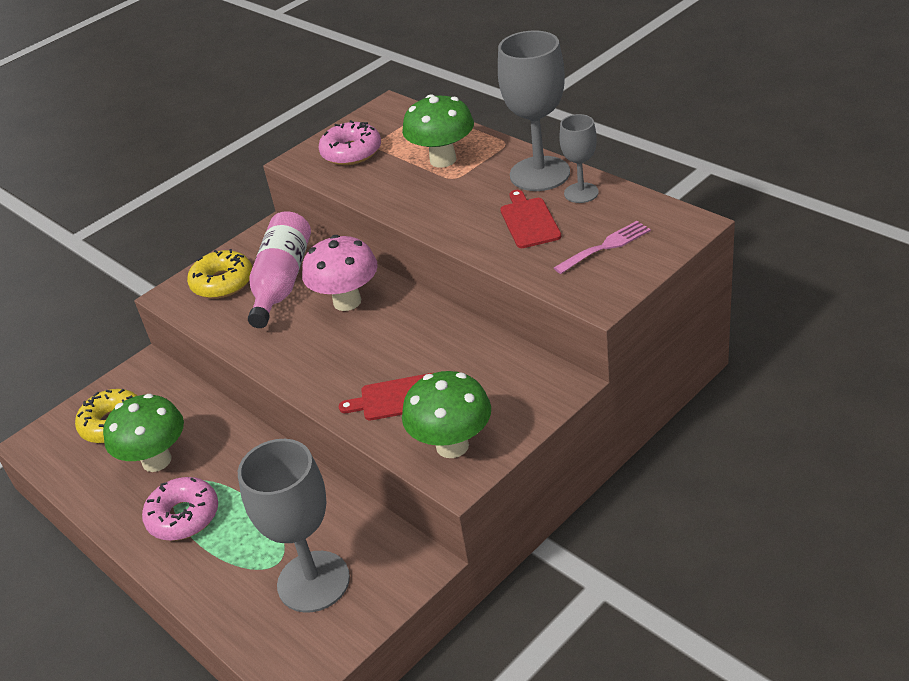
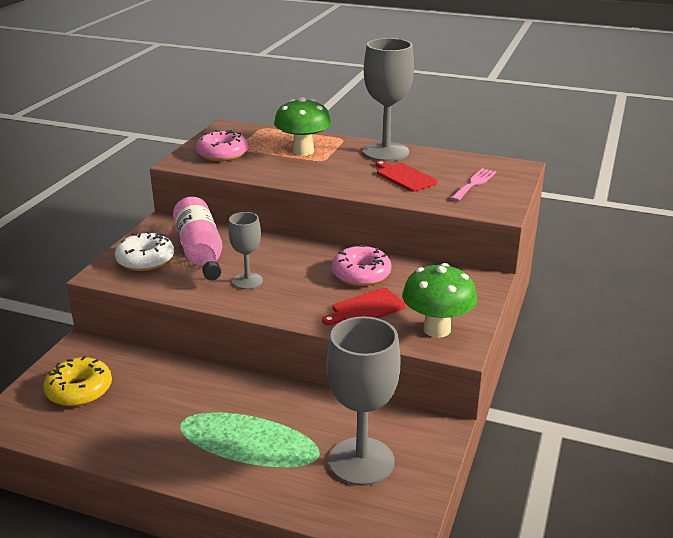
camera: 30 degrees left, 10 degrees down
green mushroom [103,393,184,472] -> none
pink donut [142,477,218,541] -> pink donut moved to [332,245,391,286]
yellow donut [187,249,253,299] -> white donut [115,231,174,271]
pink mushroom [302,235,378,311] -> none
grey goblet [559,114,599,203] -> grey goblet moved to [228,212,263,289]

